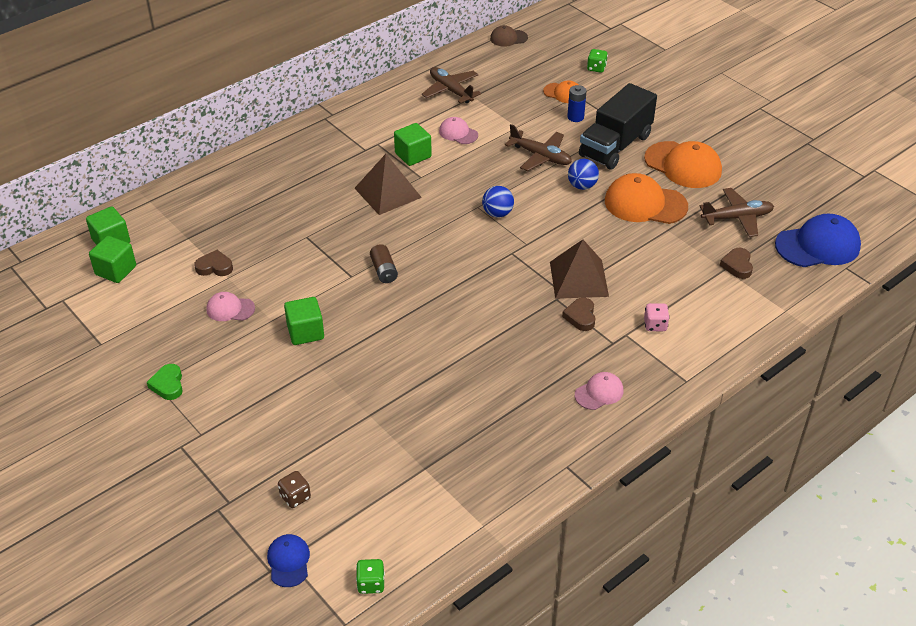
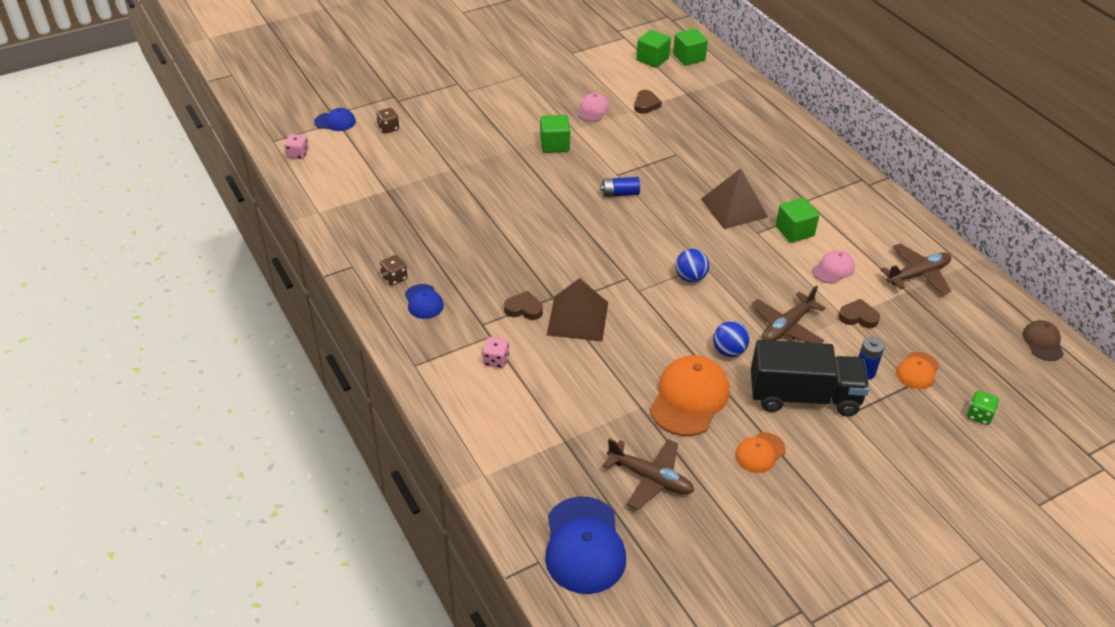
camera: 100 degrees right, 0 degrees up
green heart [147,364,183,400] -> none
green dice [356,559,385,594] -> pink dice [284,134,309,159]
brown battery [370,244,398,283] -> blue battery [601,177,640,197]
pink cap [575,372,623,410] -> blue cap [405,284,444,319]
black truck [579,83,657,169] -> black truck turned 135 degrees clockwise [751,340,870,416]
orange cap [644,141,722,188] -> orange cap [735,432,786,473], size x0.54
brown plane [700,188,774,237] -> brown plane turned 60 degrees counterclockwise [603,438,694,510]
brown heart [720,248,753,279] -> brown heart moved to [838,299,880,328]
none -> brown dice [380,255,408,286]

